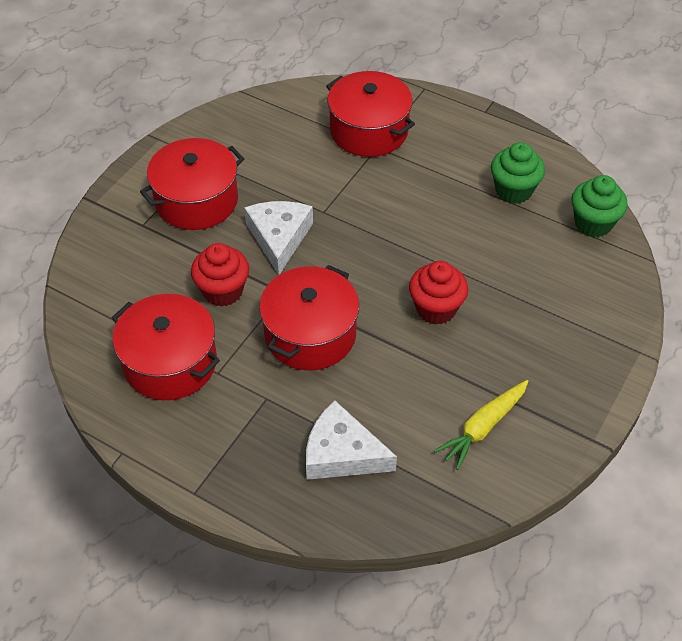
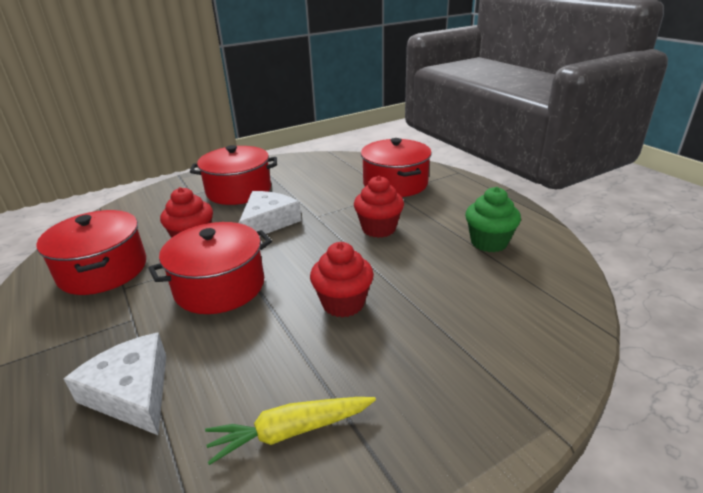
camera: 30 degrees right, 20 degrees down
green cupcake [571,175,628,237] -> none
none -> red cupcake [354,176,404,238]

